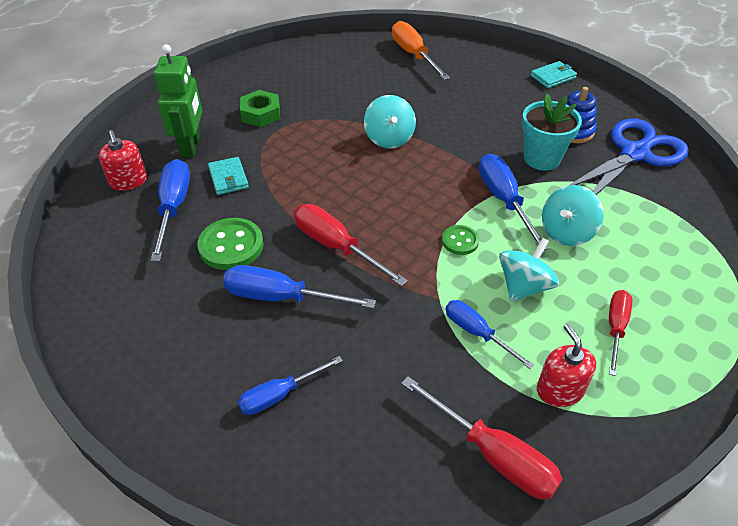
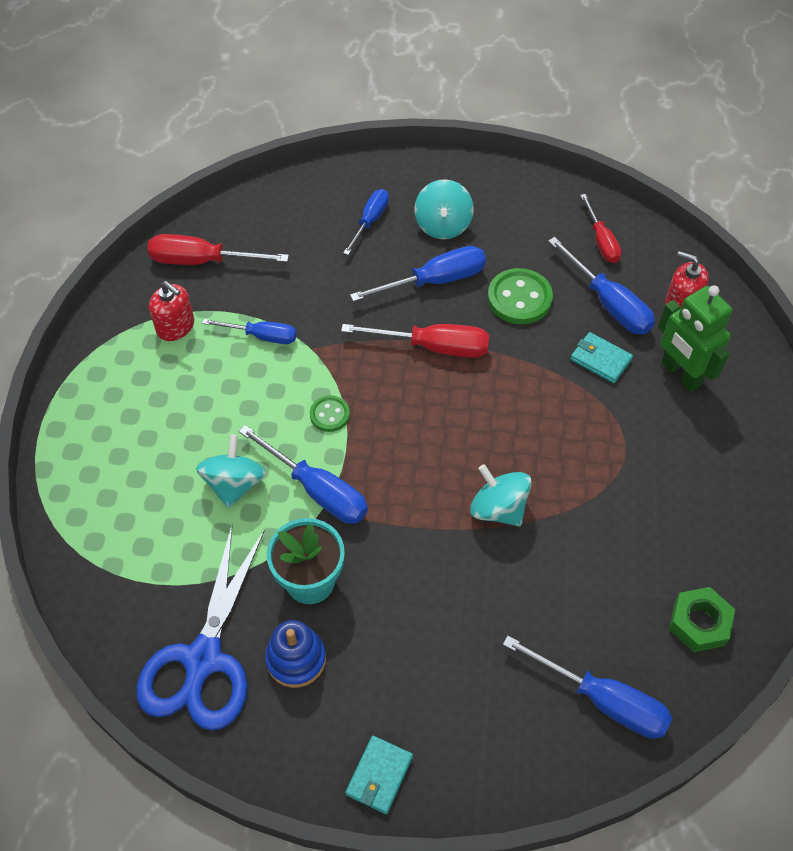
camera: 145 degrees right, 10 degrees up
green nut [240,90,280,127] -> green nut moved to [669,587,735,652]
orange screwdriver [392,21,450,80] -> blue screwdriver [503,636,673,739]
turquoise spinning top [499,238,559,302] -> turquoise spinning top moved to [414,179,474,239]
red screwdriver [609,290,632,376] -> red screwdriver moved to [580,194,622,263]

